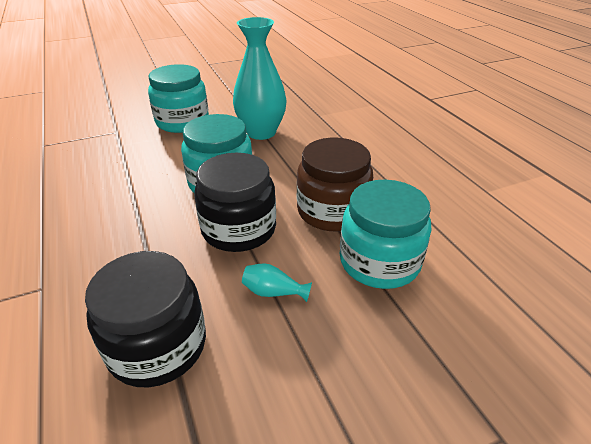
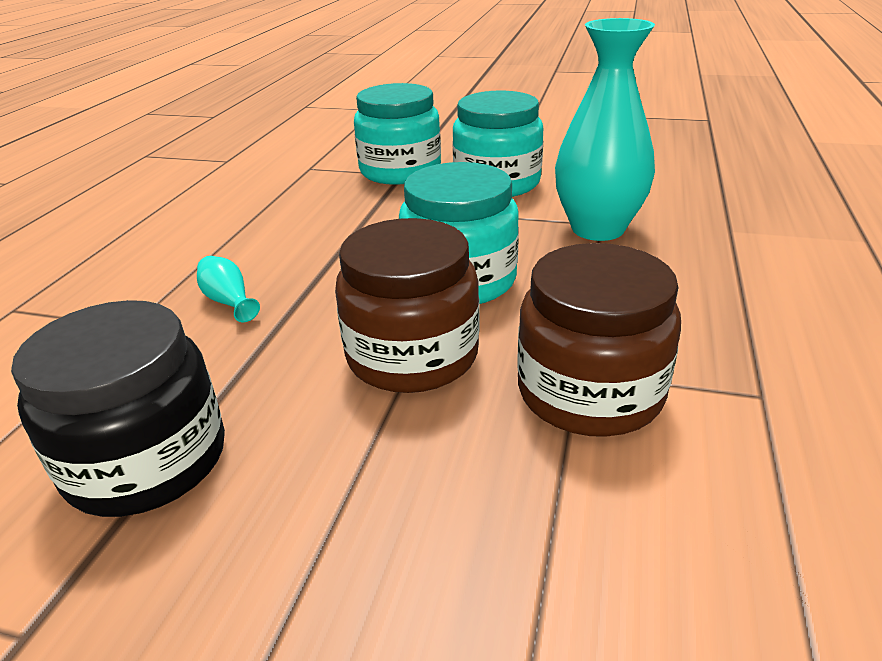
camera: 40 degrees right, 5 degrees down
black jar [194,153,276,252] -> brown jar [335,218,480,393]
turquoise vase [242,263,312,302] -> turquoise vase moved to [197,256,260,322]
turquoise jar [340,180,431,289] -> turquoise jar moved to [354,83,441,185]

